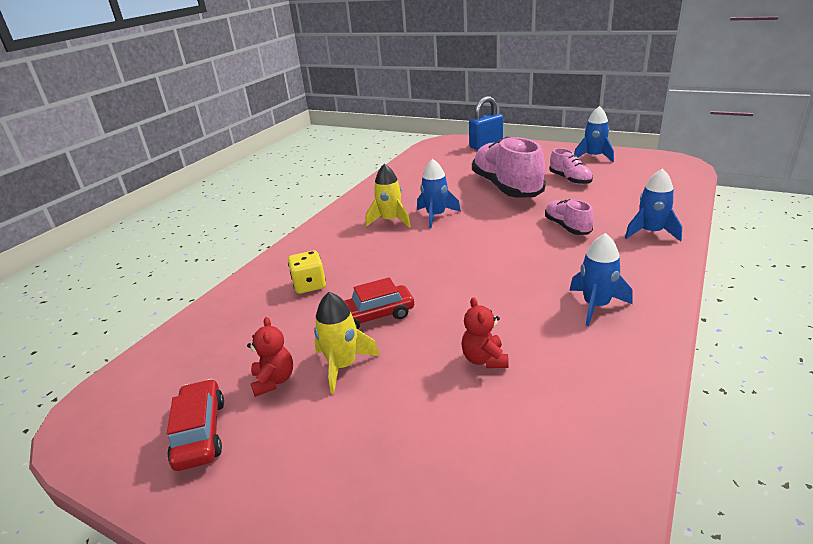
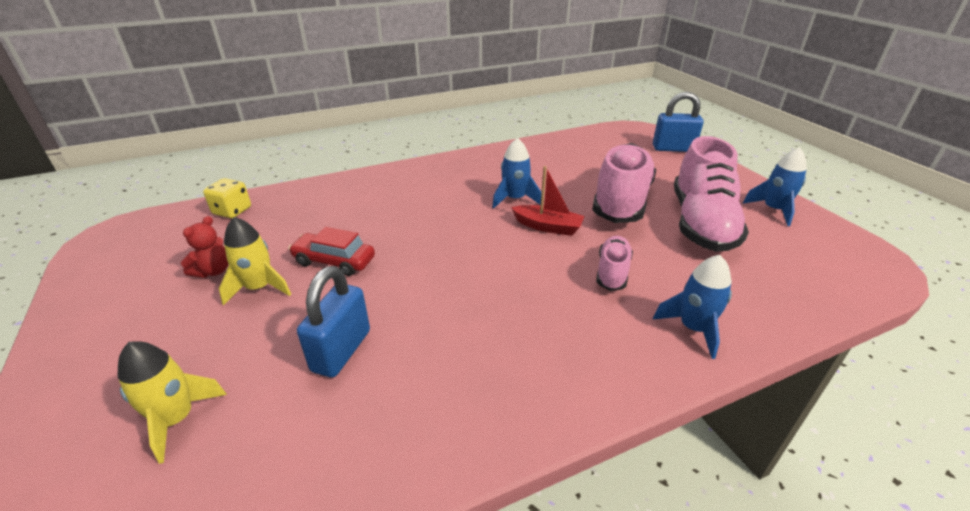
camera: 35 degrees right, 5 degrees up
red car [167,379,224,471] -> none
yellow dice [288,251,326,294] -> yellow dice moved to [203,178,251,218]
yellow rocket [366,164,411,228] -> yellow rocket moved to [117,341,227,464]
red teddy bear [461,297,509,368] -> blue padlock [297,266,370,378]
pink shoe [549,148,593,185] -> pink shoe [674,136,749,252], size x2.00
blue rocket [569,233,633,326] -> none
none -> red boat [511,166,585,236]

